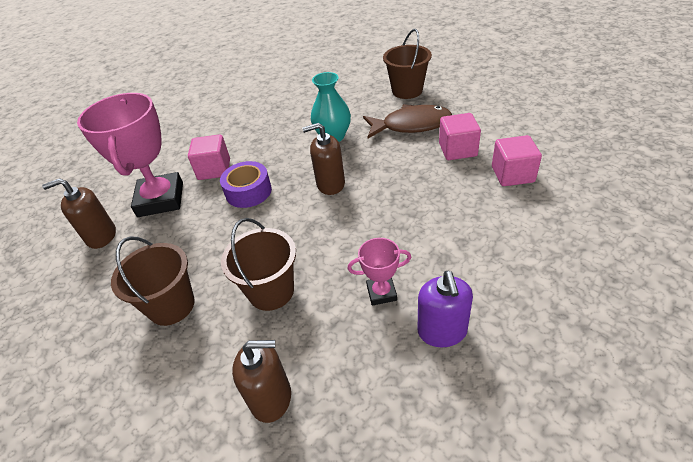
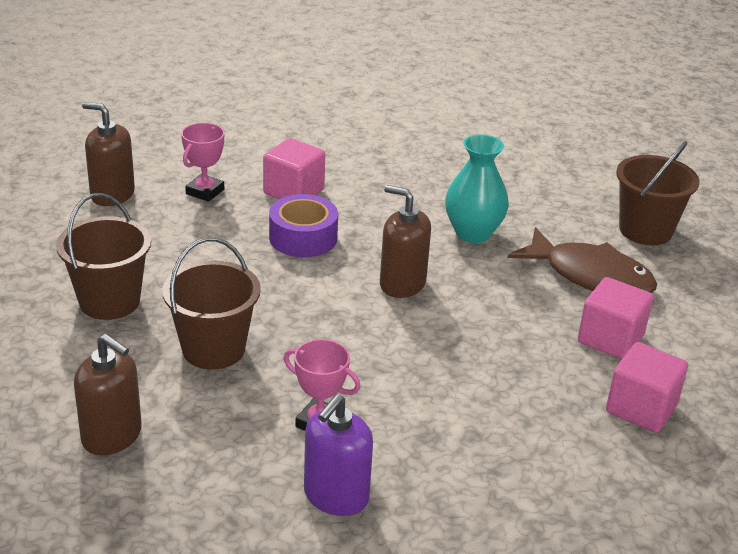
camera: 30 degrees right, 10 degrees down
pink trophy [77,93,183,217] -> pink trophy [181,123,224,202], size x0.47

